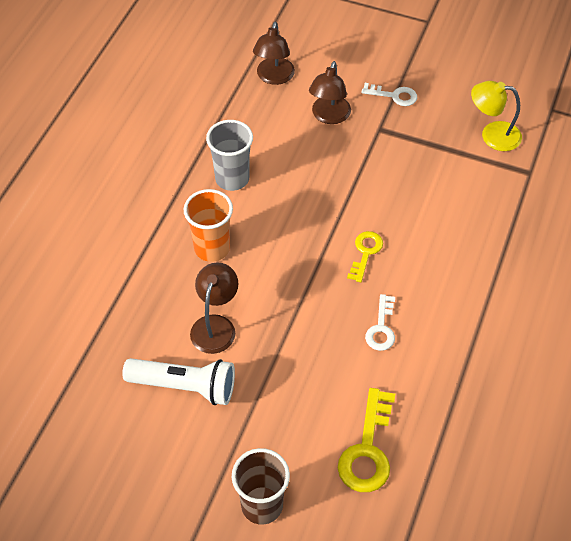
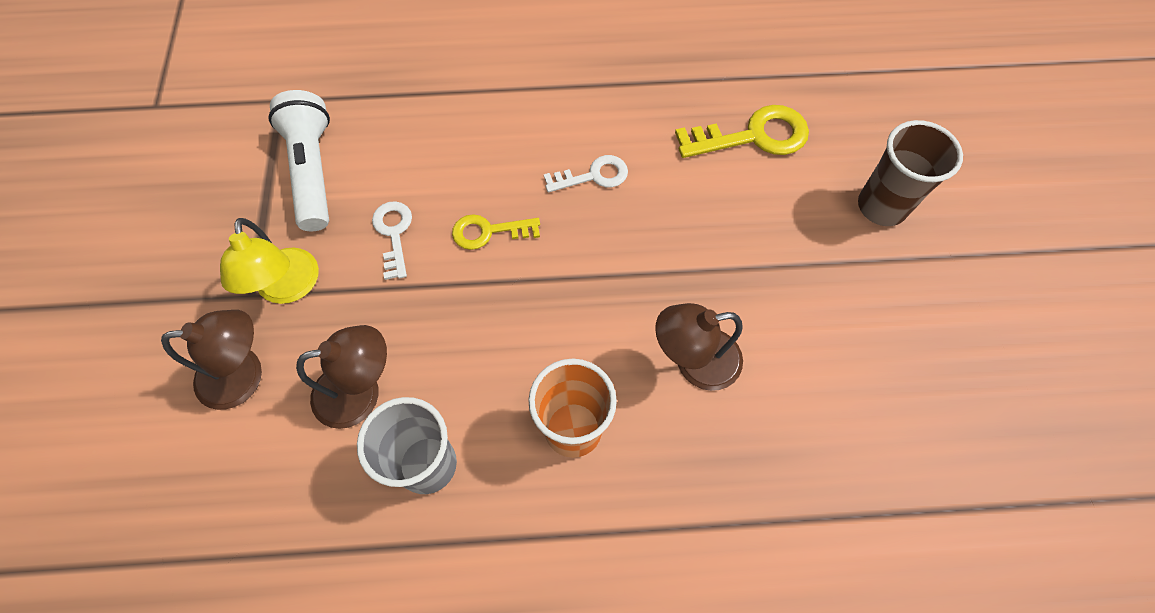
camera: 115 degrees left, 10 degrees up
white flashlight [122,358,235,405] -> white flashlight moved to [268,90,330,231]
brown lamp [253,22,295,85] -> brown lamp moved to [296,325,387,429]
white key [361,83,417,106] -> white key moved to [372,201,412,280]
yellow lamp [471,81,522,151] -> yellow lamp moved to [220,218,319,304]

